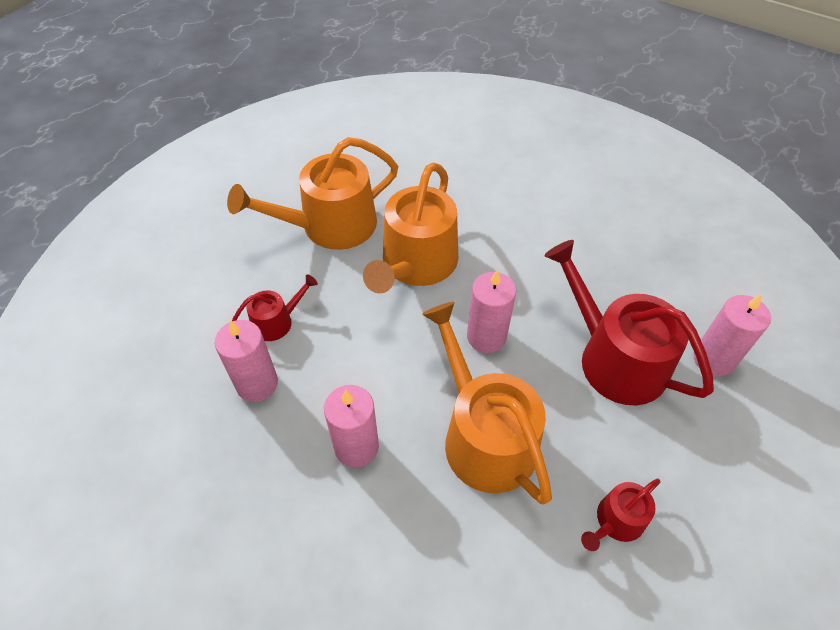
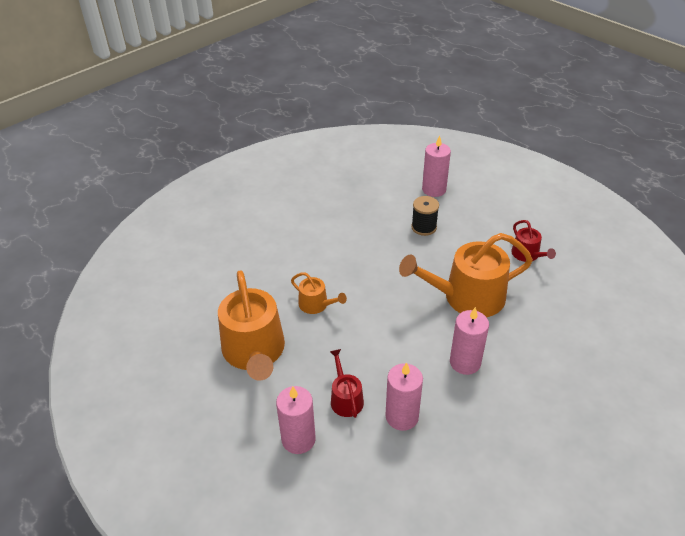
camera: 75 degrees left, 10 degrees down
orange watering can [363,162,458,293] -> orange watering can [291,272,347,314], size x0.49
pink candle [467,269,516,353] -> pink candle moved to [276,386,316,454]
red watering can [544,240,714,405] -> black spool [411,196,439,236]

